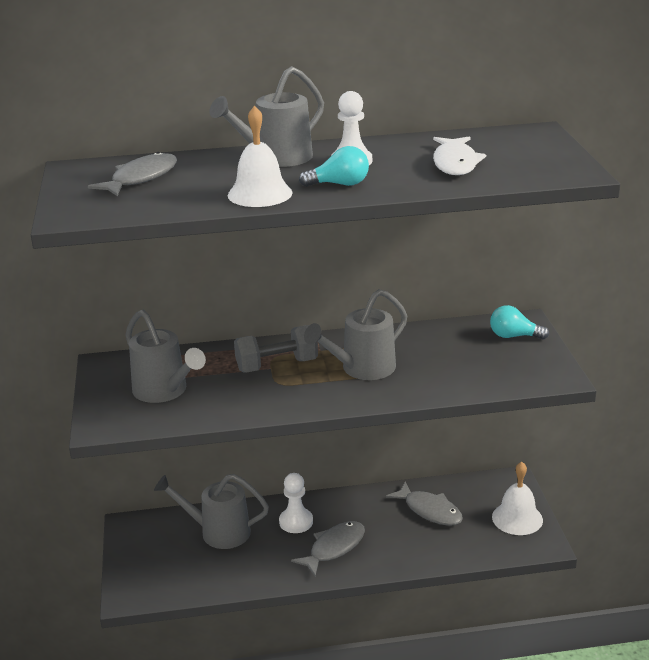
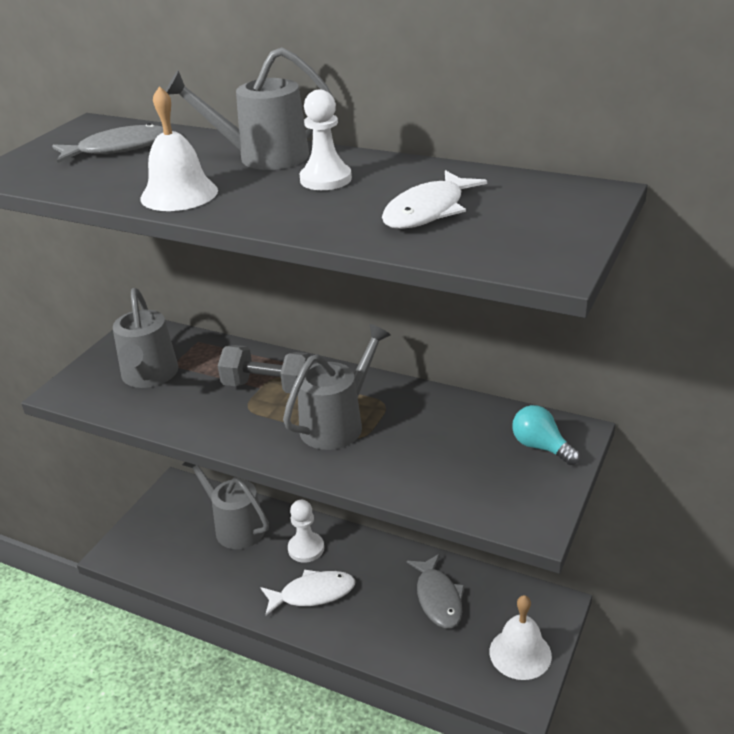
camera: 35 degrees right, 5 degrees up
grey fish [291,521,365,576] -> white fish [260,569,355,615]
turquoise light bulb [299,146,369,187] -> none
grey watering can [304,289,407,380] -> grey watering can turned 135 degrees clockwise [283,324,391,450]

